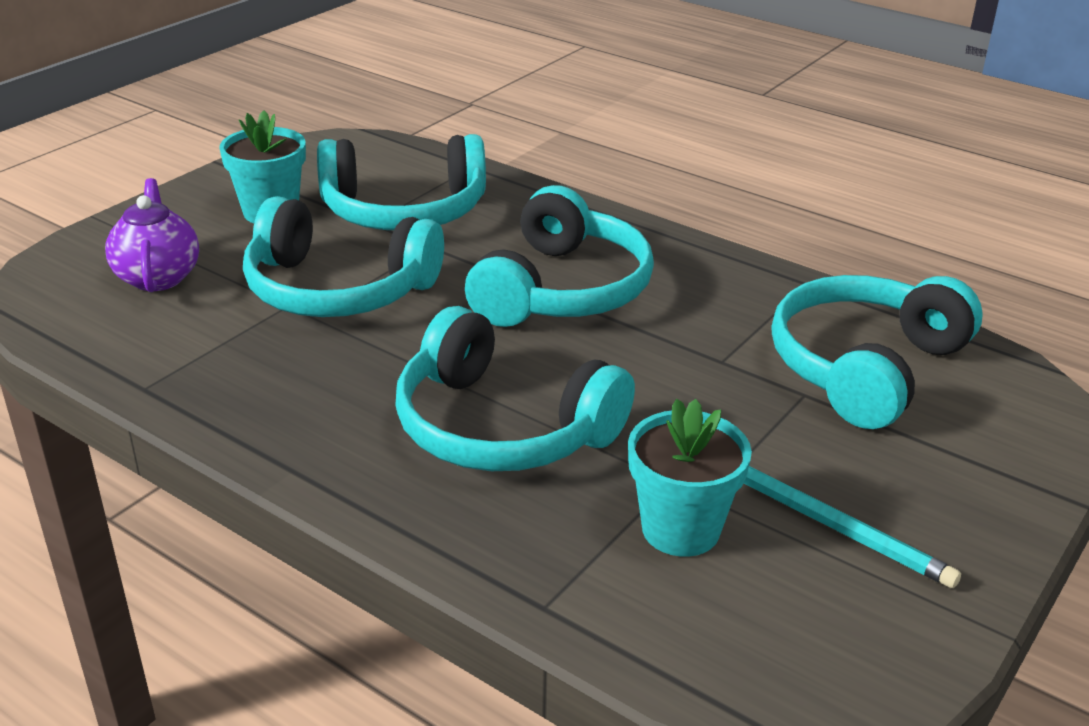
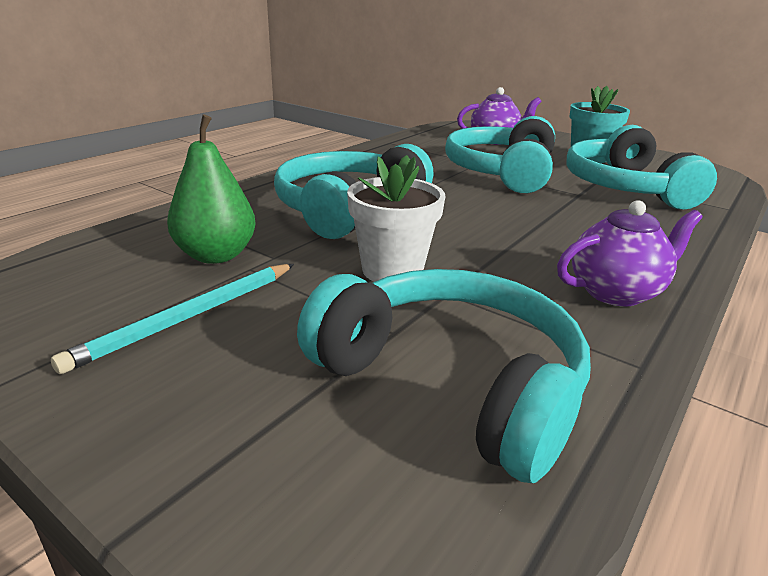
camera: 90 degrees right, 5 degrees down
turquoise headphones [465,185,654,327] -> none
turquoise flower pot [628,399,752,557] -> green pear [167,114,256,264]
none -> white flower pot [347,155,446,282]
none -> purple teapot [557,200,702,307]

